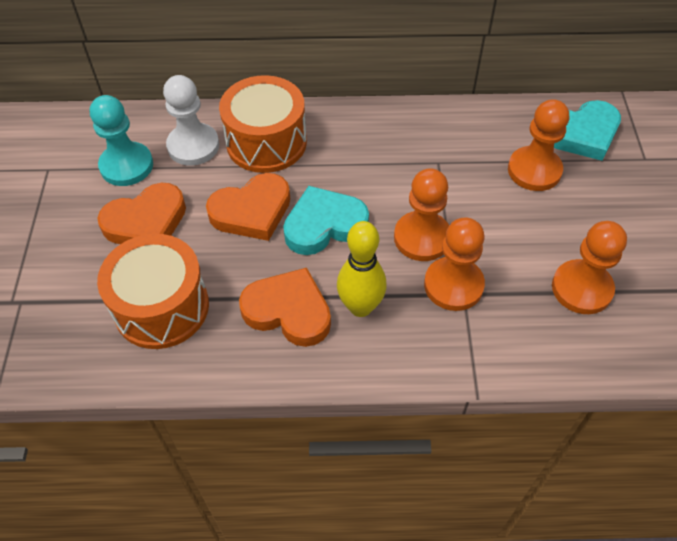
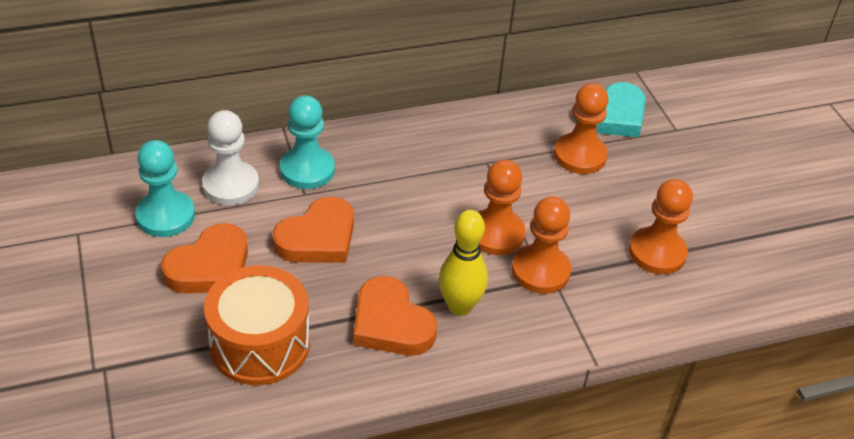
camera: 20 degrees left, 10 degrees down
orange drum [219,75,307,173] -> turquoise pawn [280,95,335,189]
orange heart [239,268,331,347] -> orange heart turned 135 degrees counterclockwise [353,276,437,356]
turquoise heart [283,186,369,255] -> none

